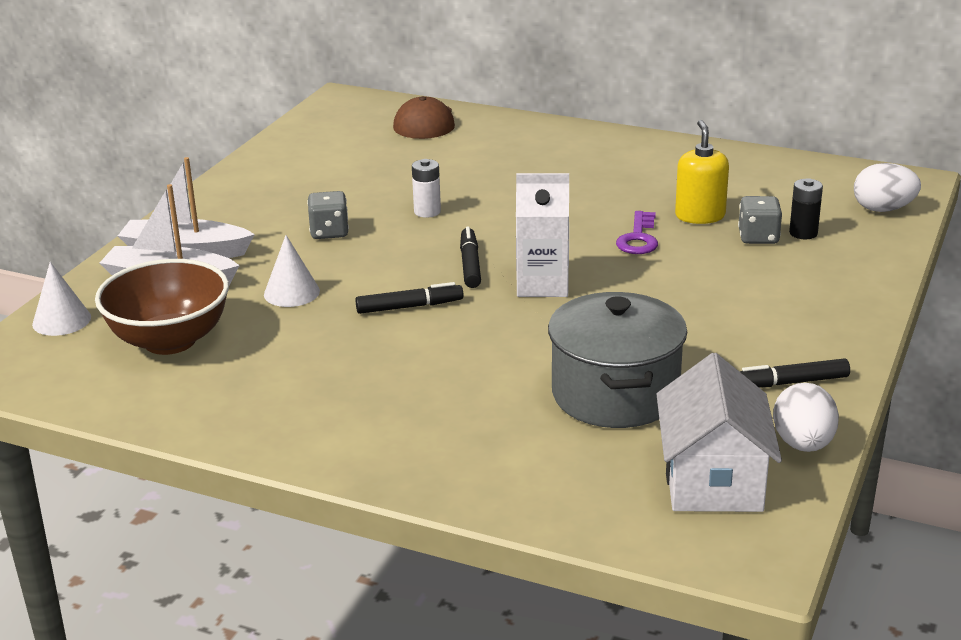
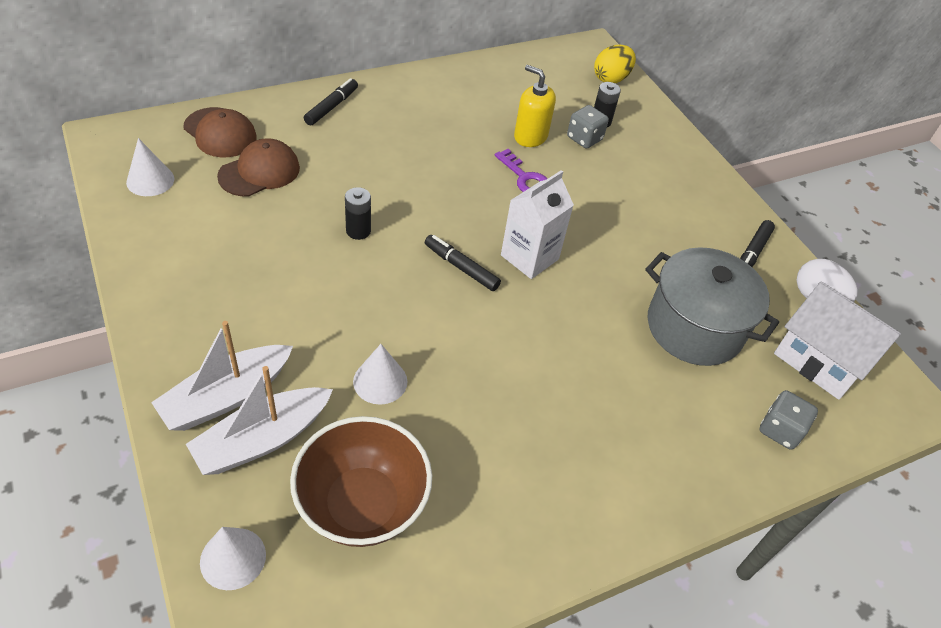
camera: 55 degrees left, 20 degrees up
grey dice [307,191,349,239] -> grey dice moved to [759,390,818,450]
black marker [355,282,464,314] -> black marker moved to [304,78,358,126]
white battery [412,159,441,218] -> black battery [345,187,371,240]
white egg [854,163,921,212] -> yellow egg [594,45,636,83]
none -> white cone [126,138,175,196]
none -> brown cap [217,138,300,197]

